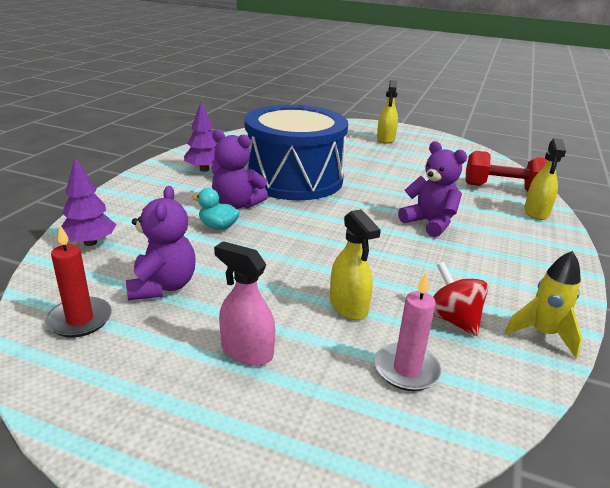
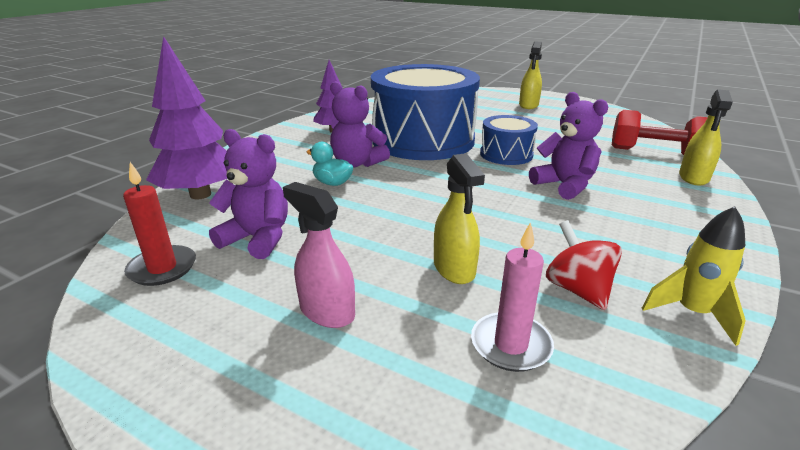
camera: 10 degrees right, 0 degrees up
purple tree [61,157,116,246] -> purple tree [146,36,227,199], size x1.61
purple teddy bear [126,186,196,301] -> purple teddy bear turned 75 degrees counterclockwise [209,129,288,259]
none -> blue drum [480,115,538,165]

